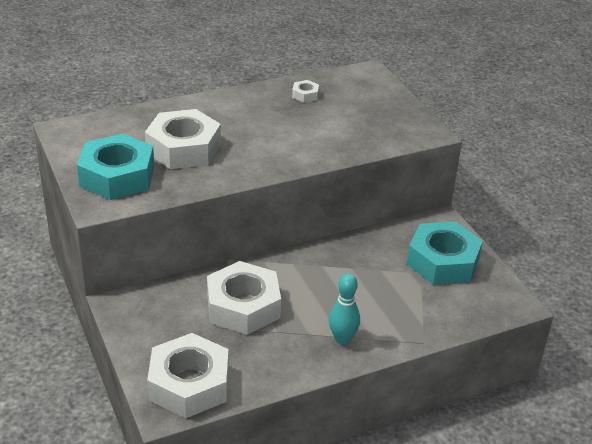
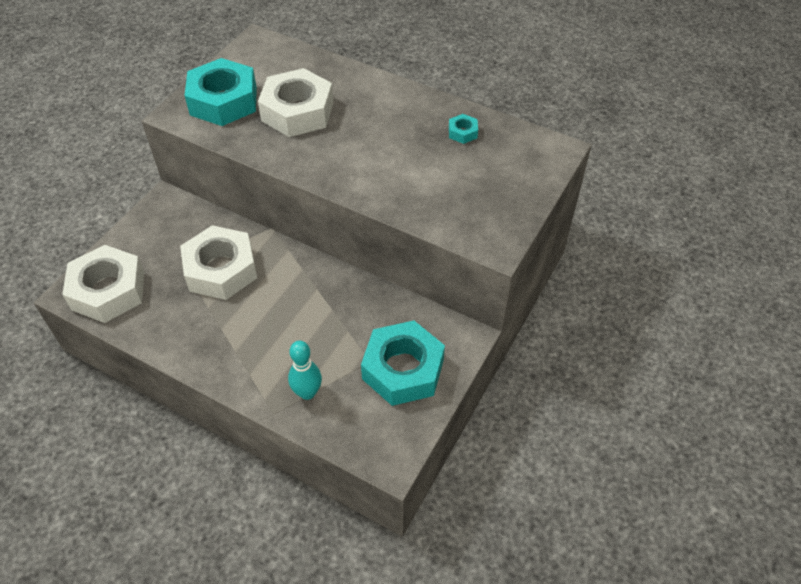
camera: 55 degrees right, 15 degrees up
white nut [292,80,319,103] -> turquoise nut [449,114,478,144]
turquoise bowling pin [329,273,360,344] -> turquoise bowling pin moved to [288,341,322,400]

